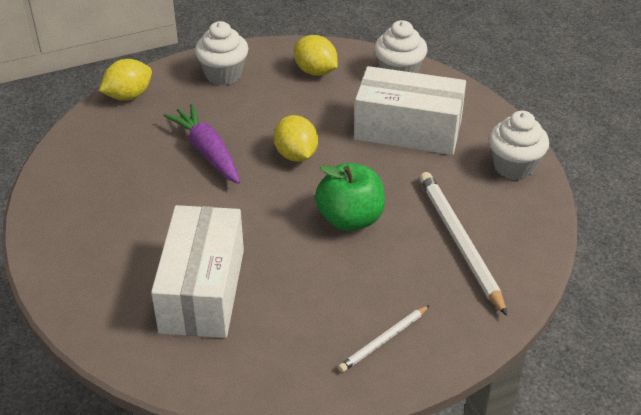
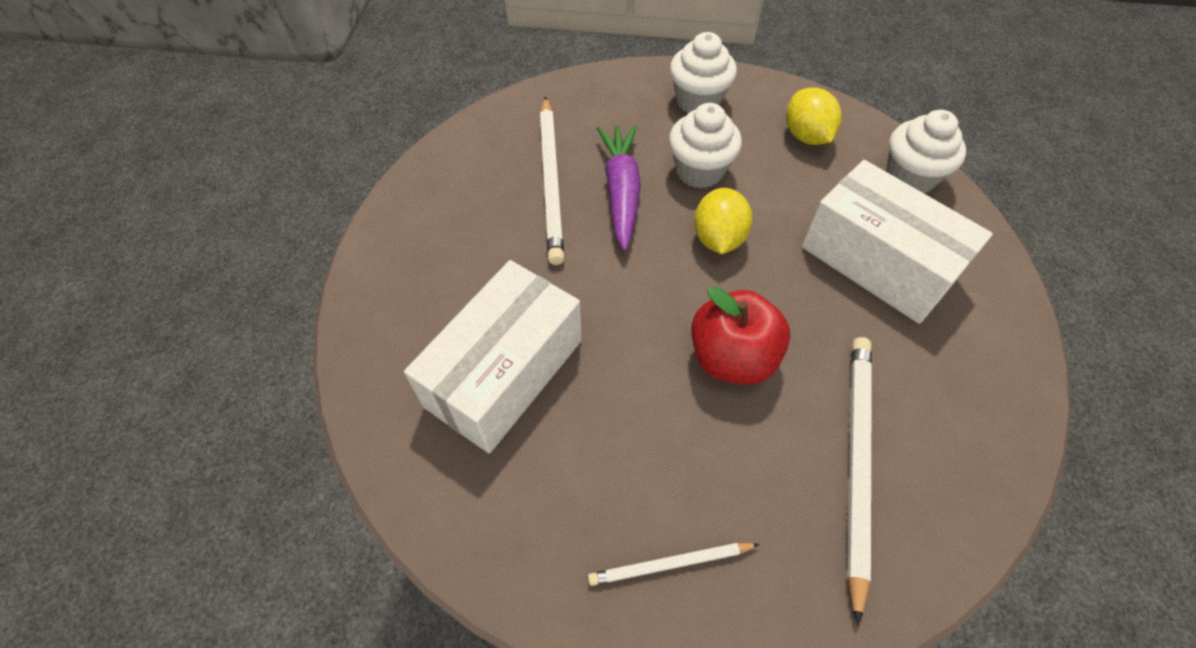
camera: 30 degrees right, 15 degrees up
yellow lemon [99,59,152,101] -> none
green apple [315,163,385,231] -> red apple [691,286,790,385]
white cupcake [489,111,549,180] -> white cupcake moved to [669,103,742,189]
none -> white pencil [540,96,564,265]

